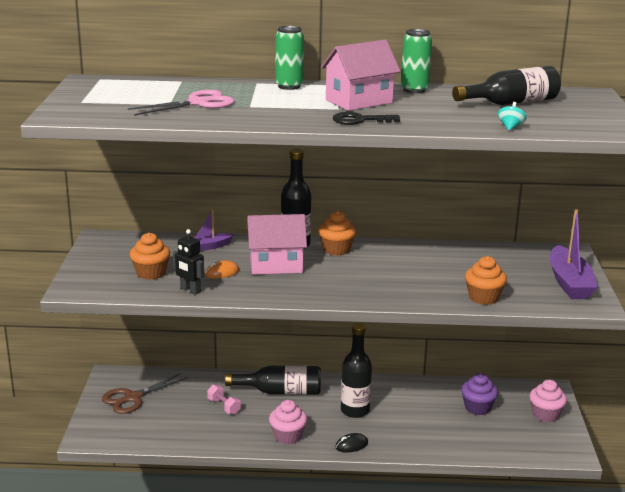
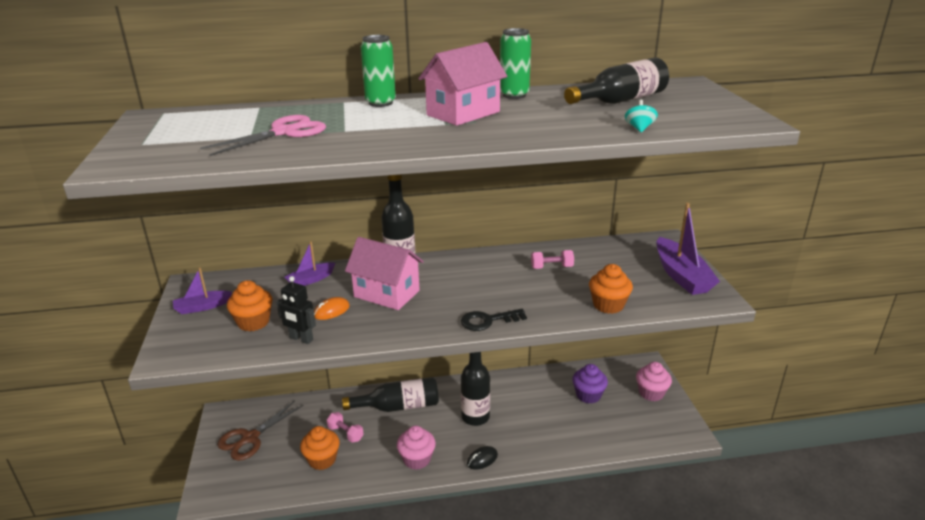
camera: 10 degrees left, 5 degrees up
pink house [247,214,307,275] -> pink house turned 45 degrees clockwise [345,237,424,310]
orange cupcake [318,211,356,256] -> orange cupcake moved to [300,426,340,470]
black key [333,112,400,125] -> black key moved to [461,309,527,331]
none -> purple boat [173,267,232,314]
none -> pink dumbbell [531,250,574,269]

